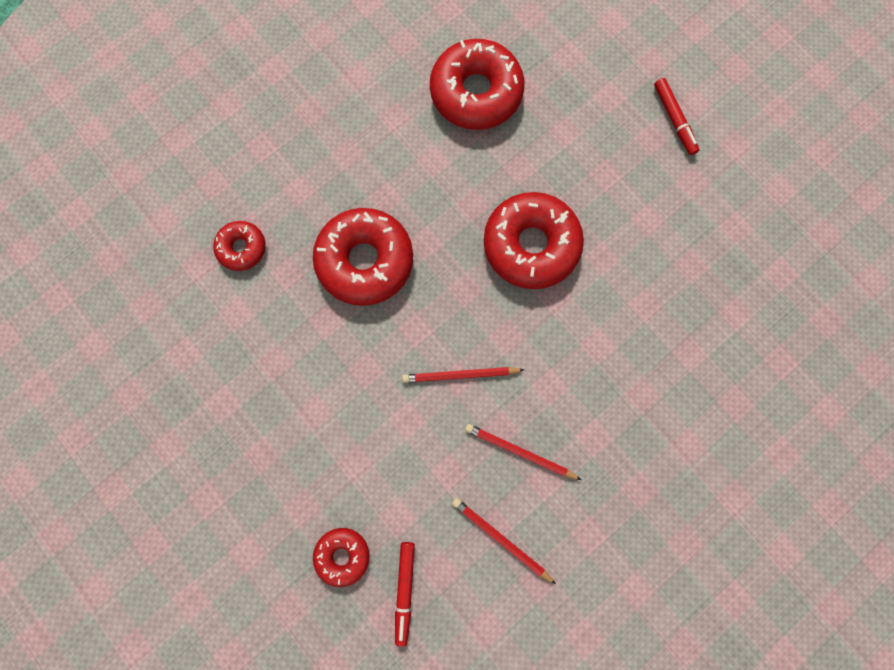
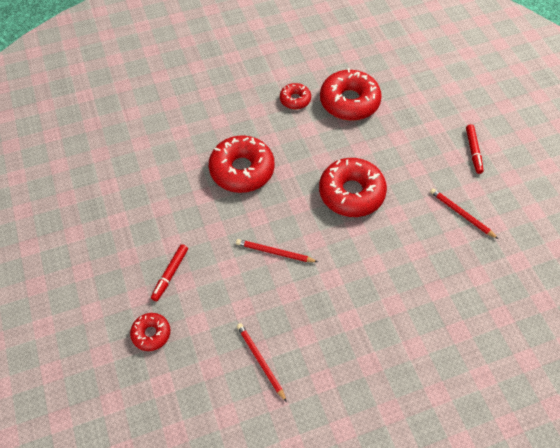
camera: 20 degrees right, 20 degrees down
red donut [213,221,266,271] -> red donut moved to [280,83,311,109]
red marker [395,542,415,647] -> red marker moved to [151,244,188,301]
red pencil [465,424,581,480] -> red pencil moved to [430,188,498,239]

